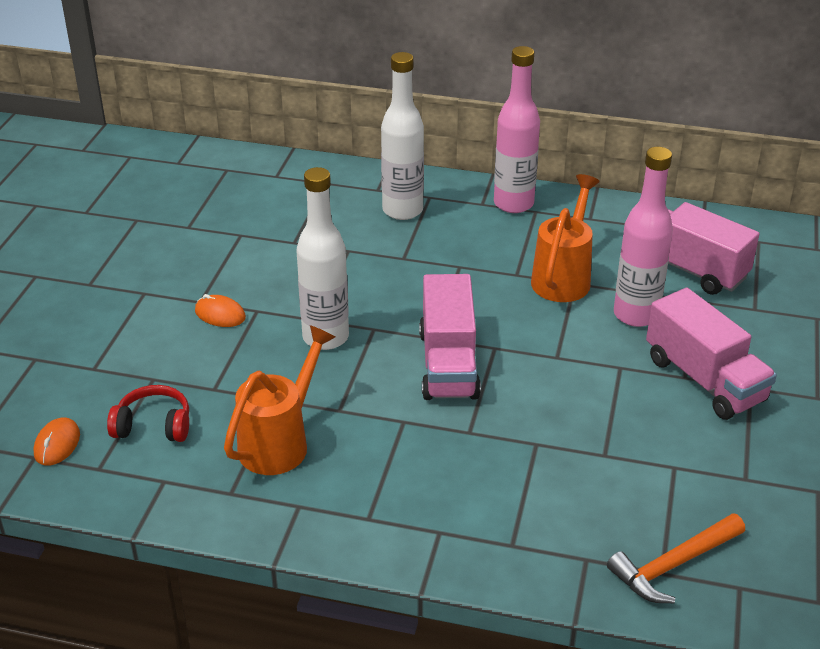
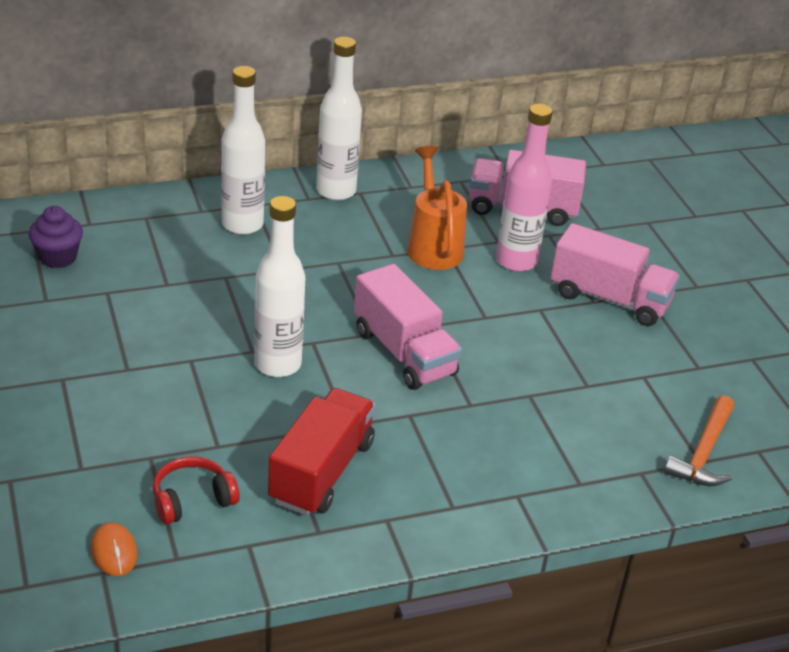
camera: 35 degrees left, 0 degrees up
orange mouse [195,294,246,327] -> none
orange watering can [224,325,335,475] -> red truck [268,388,375,516]
pink bottle [494,46,540,213] -> white bottle [316,37,362,200]
none -> purple cupcake [29,206,83,268]

